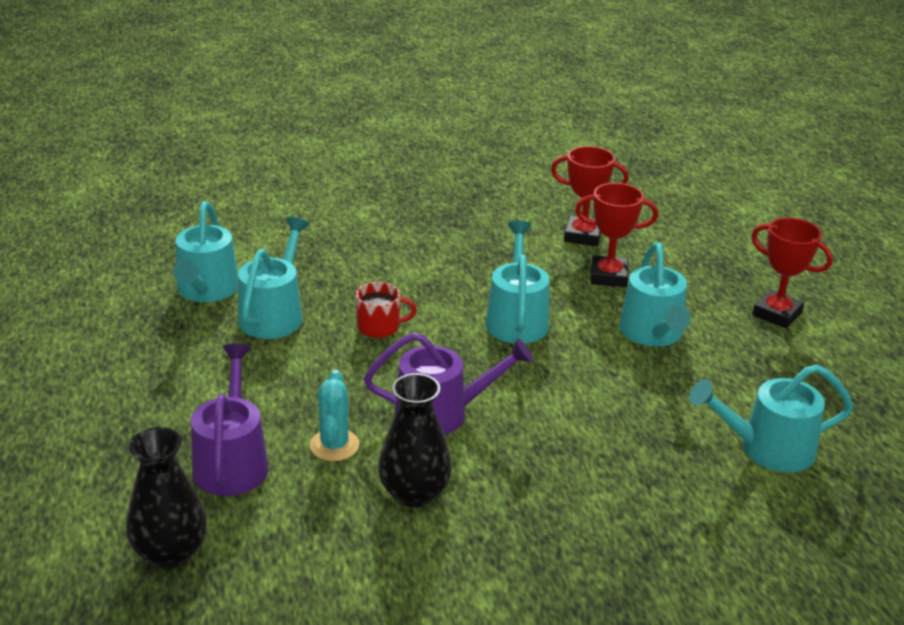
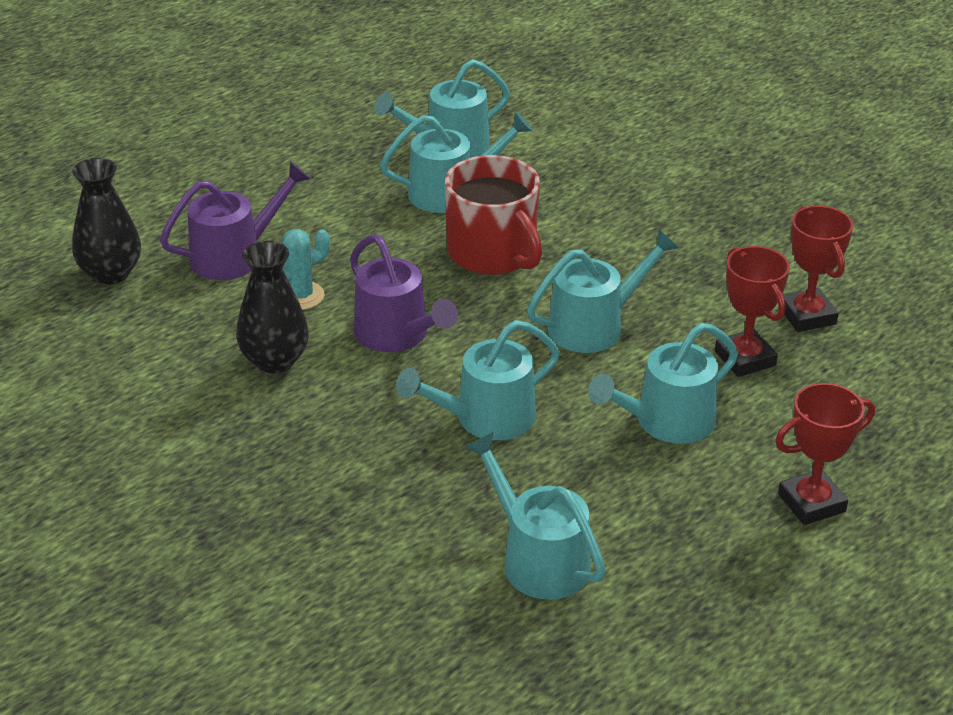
camera: 60 degrees right, 5 degrees up
red mug [356,282,417,338] -> red mug [445,155,542,275], size x1.96
red trophy [751,218,833,328] -> red trophy turned 60 degrees clockwise [775,383,875,525]
none -> turquoise watering can [396,320,560,440]

